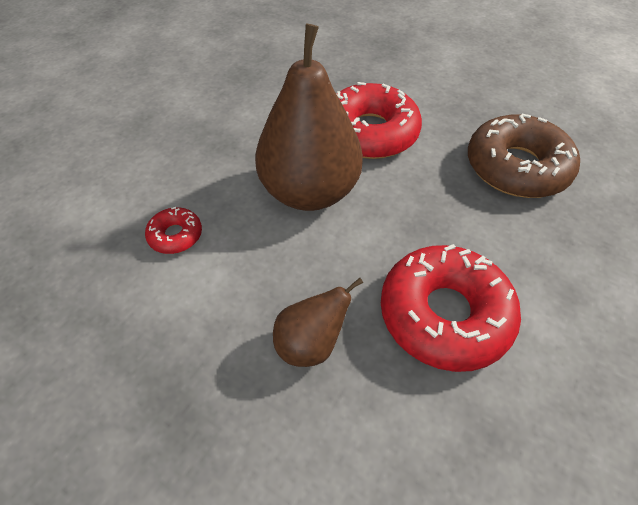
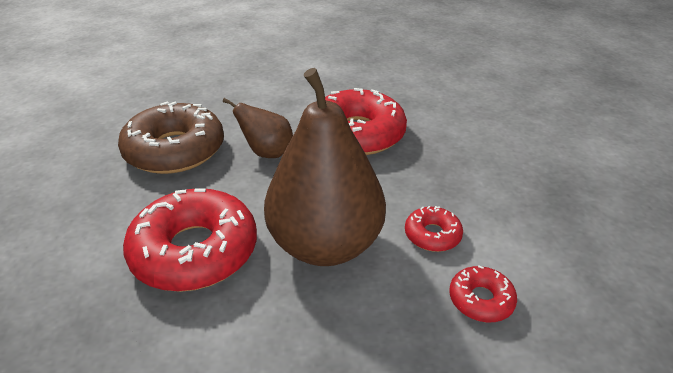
camera: 130 degrees left, 15 degrees down
brown pear [273,278,363,367] -> brown pear moved to [223,98,293,158]
none -> red donut [405,206,463,252]

